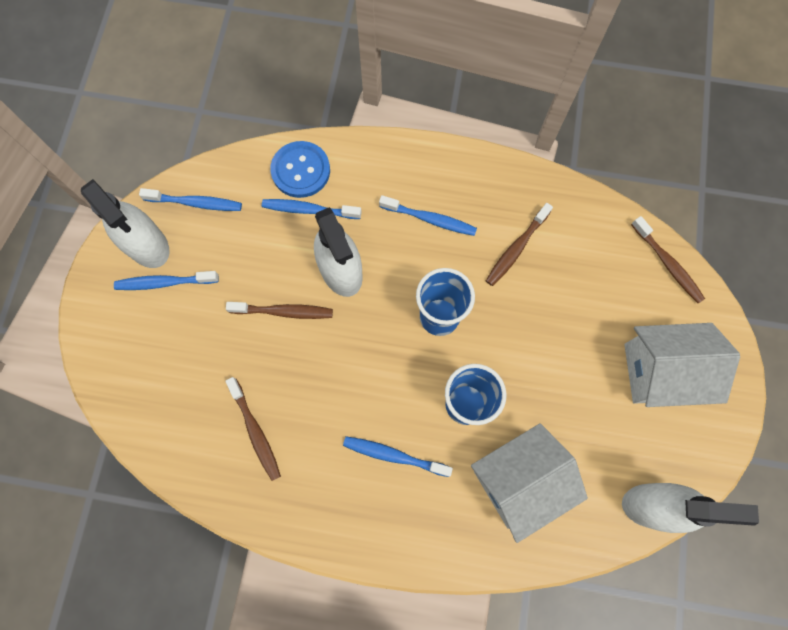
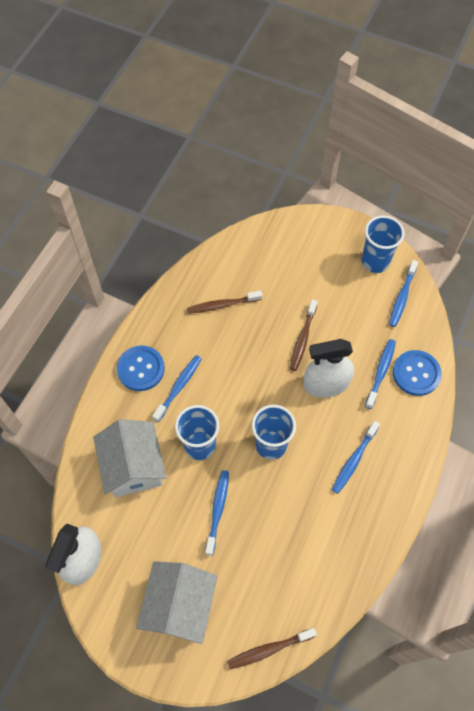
camera: 105 degrees right, 10 degrees down
white spray bottle [81,179,170,268] -> blue cup [361,215,405,273]
blue toothbrush [114,271,219,290] -> blue toothbrush moved to [205,470,229,556]
brown toothbrush [486,203,553,286] -> none
none -> blue button [117,346,165,391]

